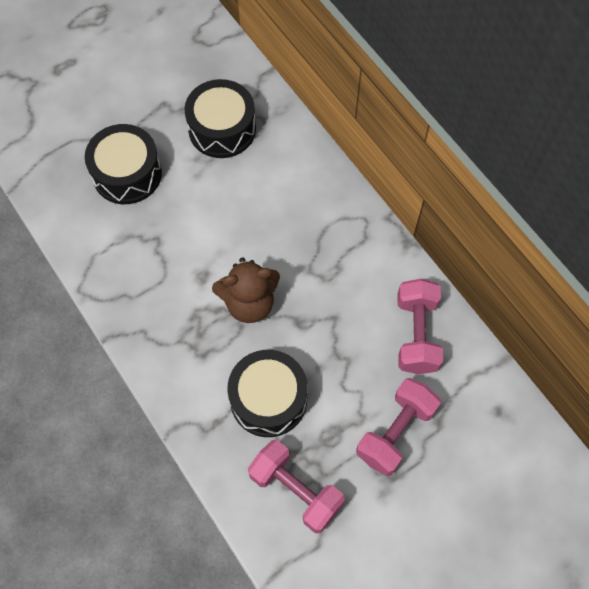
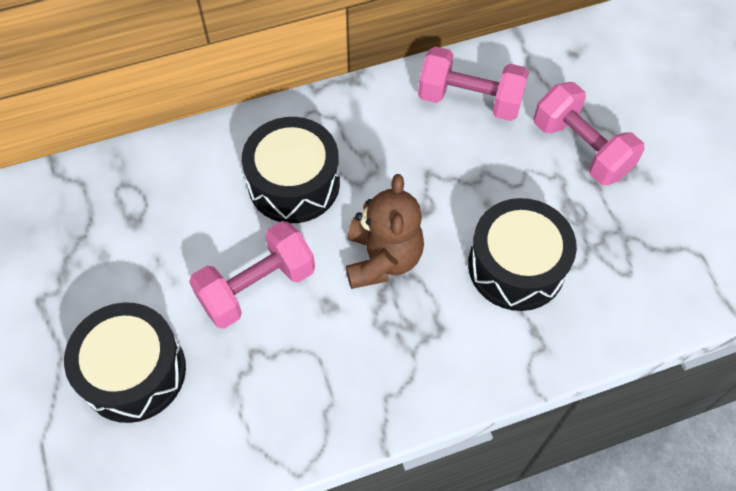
camera: 75 degrees left, 5 degrees down
black drum [184,79,256,158] -> black drum moved to [242,117,340,223]
pink dumbbell [248,440,345,533] -> pink dumbbell moved to [189,221,315,329]

